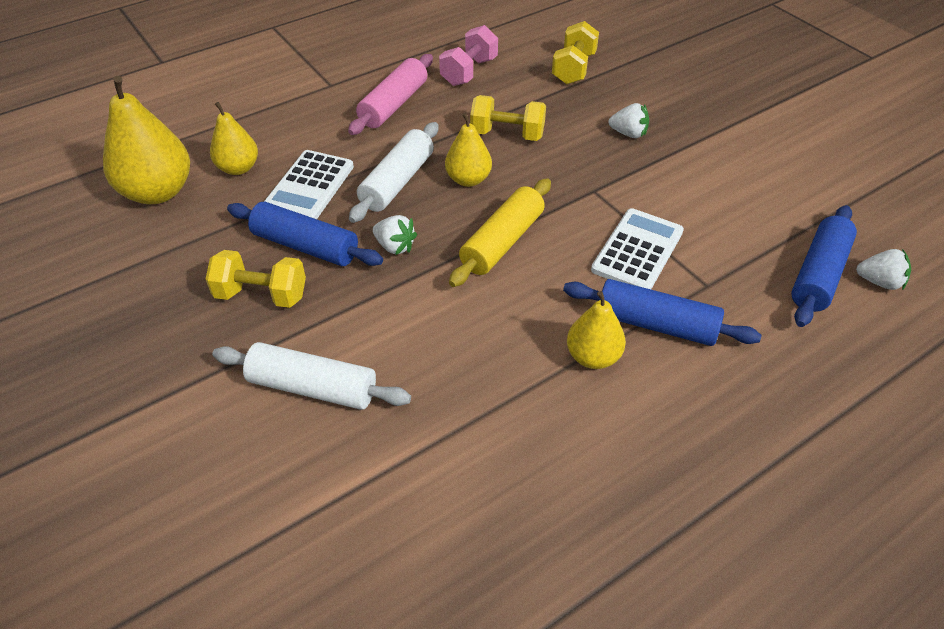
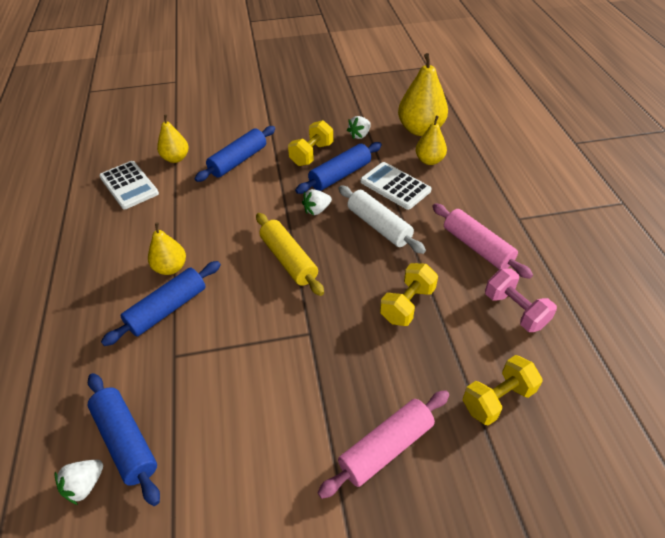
camera: 115 degrees right, 0 degrees up
white rolling pin [212,342,411,410] -> blue rolling pin [194,126,275,182]
yellow pear [445,113,492,187] -> yellow pear moved to [157,114,189,163]
yellow dumbbell [552,21,599,84] -> yellow dumbbell turned 75 degrees counterclockwise [463,355,542,426]
white calculator [591,208,684,289] -> white calculator moved to [99,161,159,209]
white strawberry [609,103,649,138] -> white strawberry moved to [347,116,371,140]
none -> pink rolling pin [317,390,449,499]

